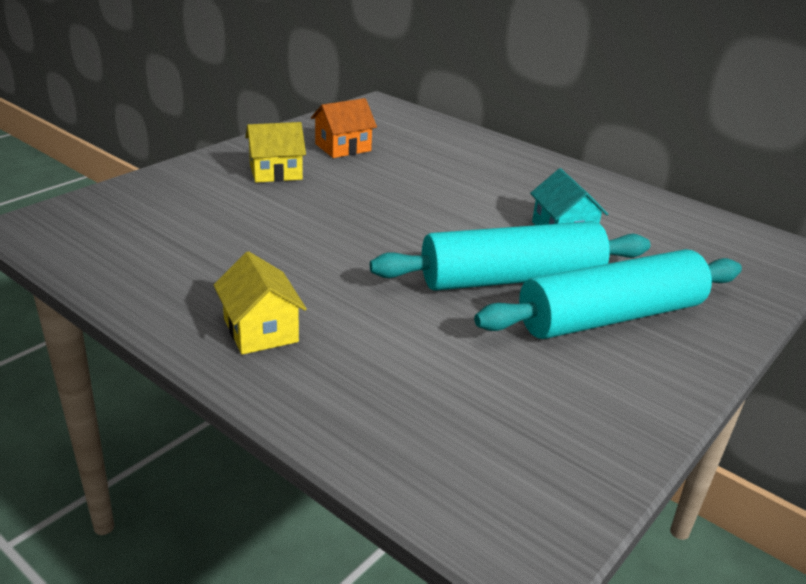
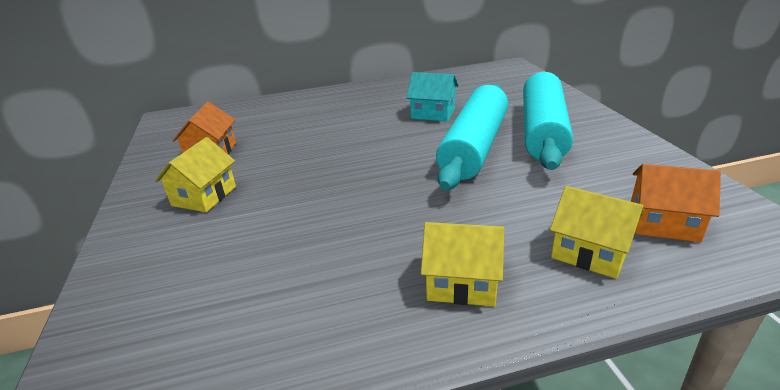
camera: 50 degrees left, 0 degrees up
none -> yellow house [550,186,643,279]
none -> orange house [631,164,721,242]

